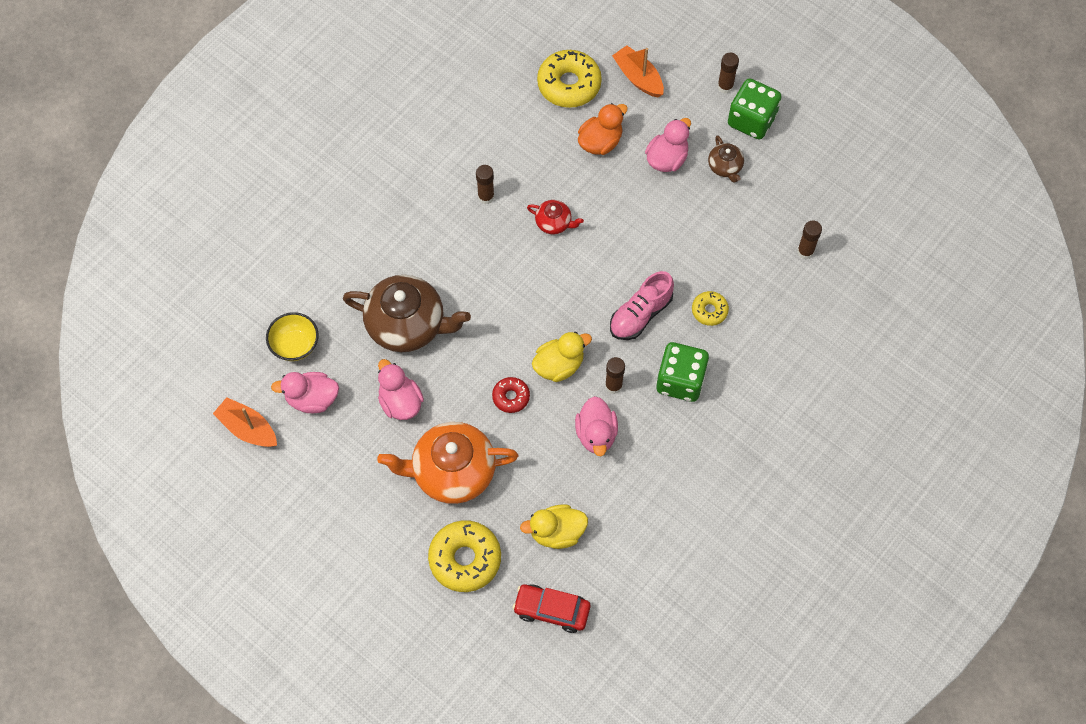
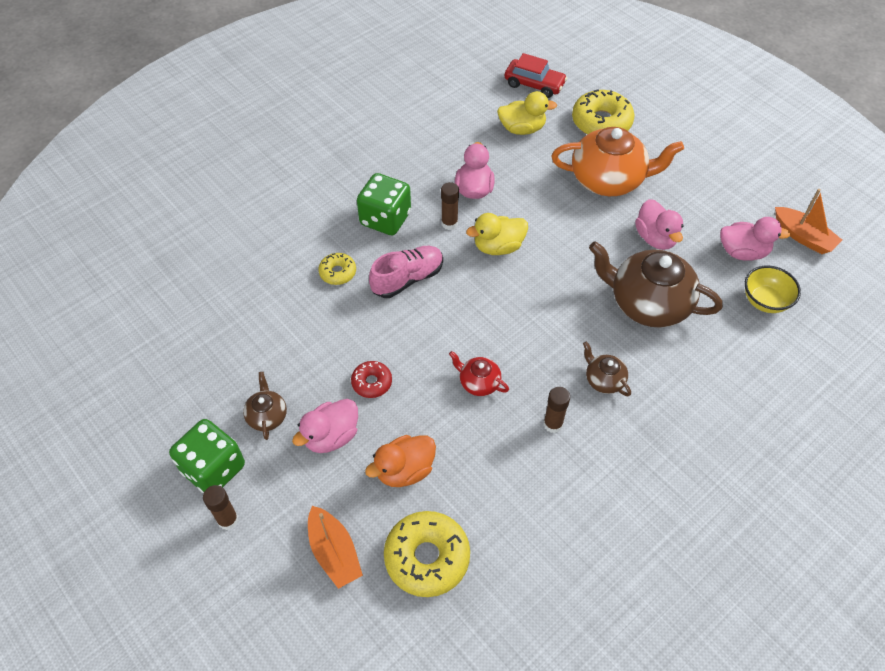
camera: 170 degrees left, 10 degrees down
red donut [492,377,530,413] -> red donut moved to [351,361,392,398]
brown glue stick [797,220,822,259] -> none
none -> brown teapot [583,341,631,396]

